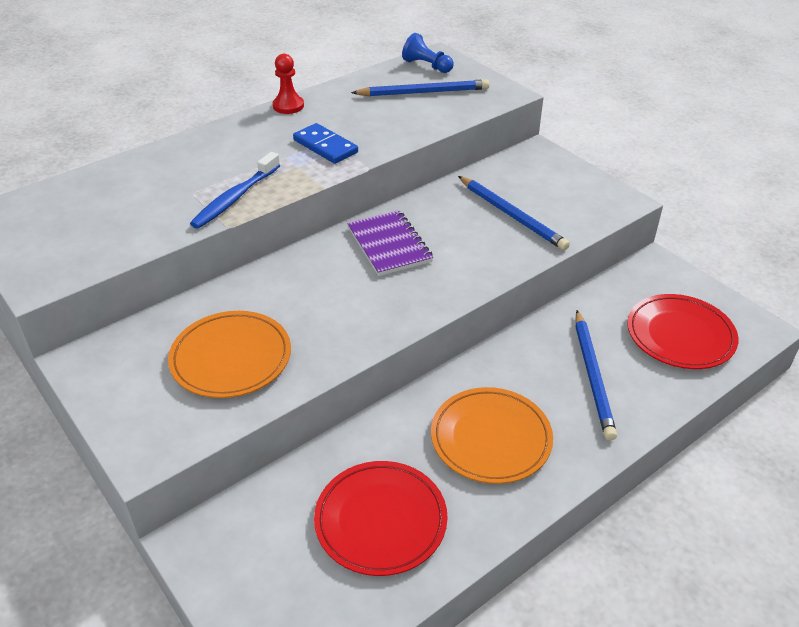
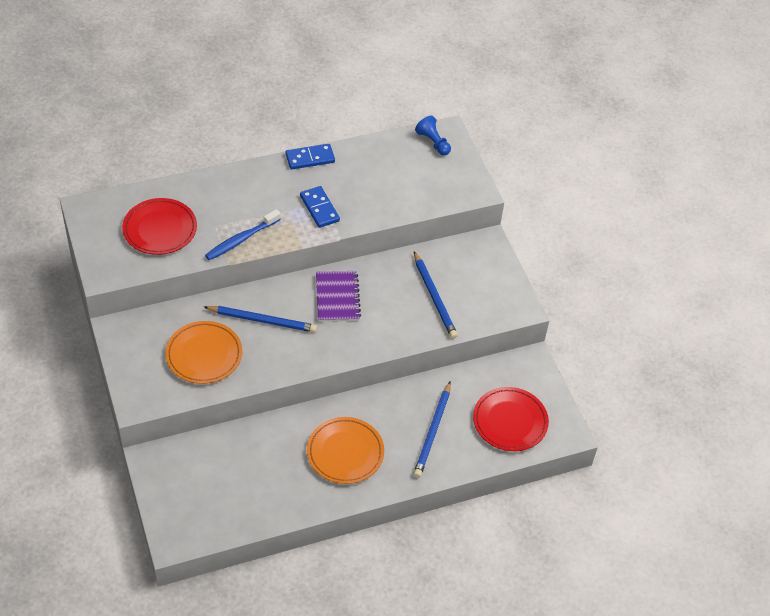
camera: 15 degrees right, 10 degrees up
red pawn [273,54,304,114] -> blue domino [286,144,335,170]
red plate [314,461,447,576] -> red plate moved to [122,198,197,255]
blue pencil [351,79,490,96] -> blue pencil moved to [204,306,317,333]

